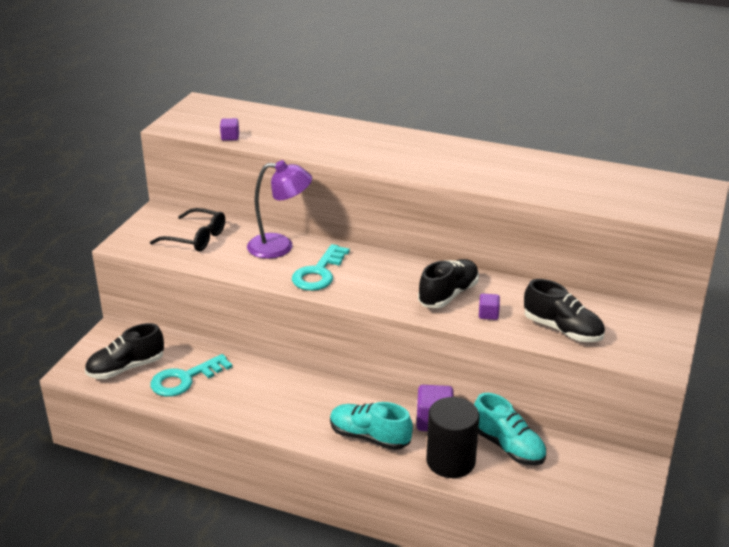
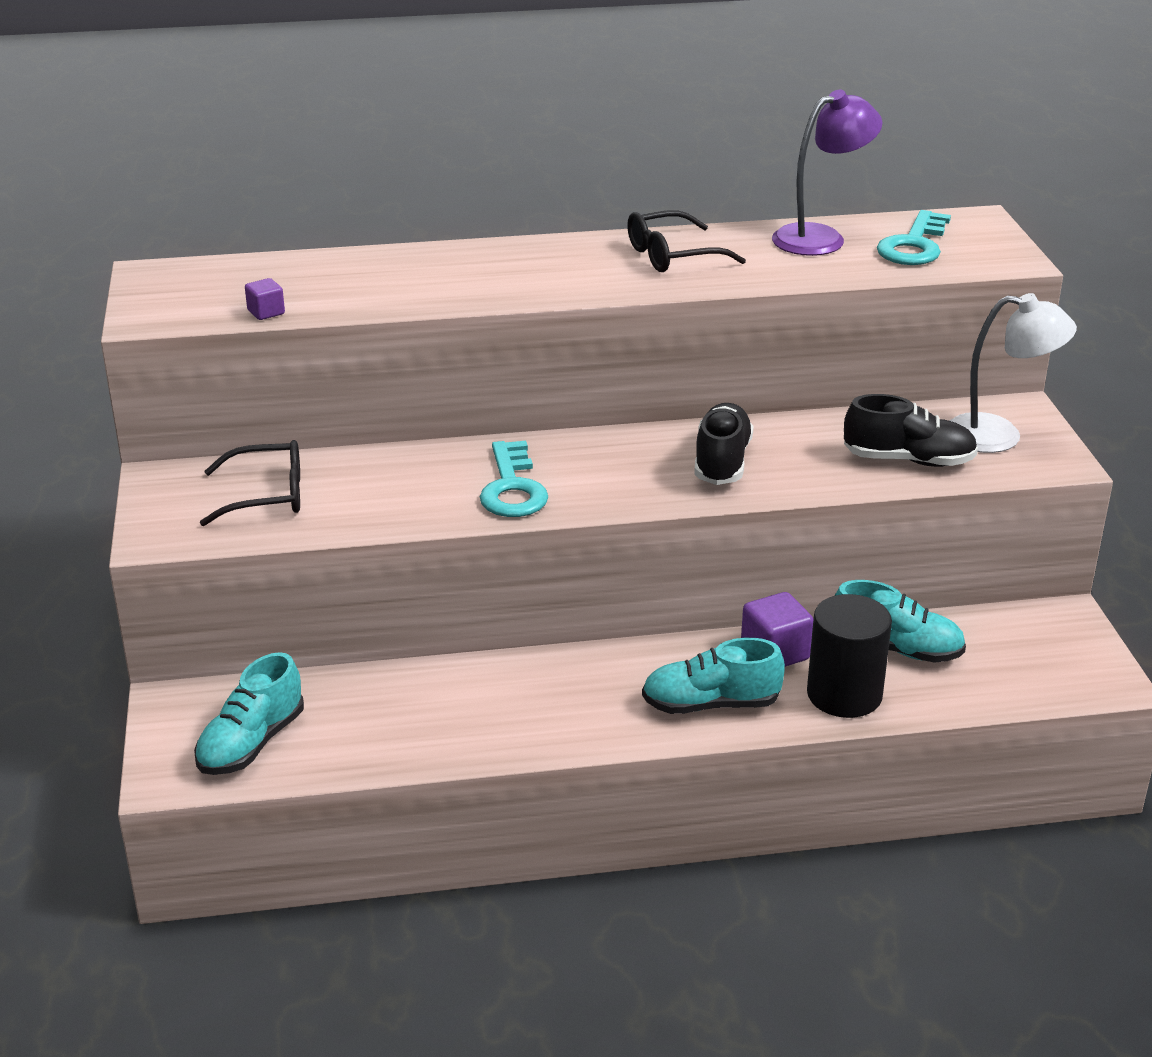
camera: 30 degrees left, 0 degrees up
black shoe [85,323,164,379] -> turquoise shoe [194,652,304,775]
turquoise key [151,354,232,397] -> turquoise key moved to [877,210,951,265]
purple lamp [247,160,312,259] -> purple lamp moved to [772,89,883,256]
purple cube [479,294,500,320] -> none
none -> black glasses [627,210,746,272]
none -> white lamp [949,293,1077,453]

